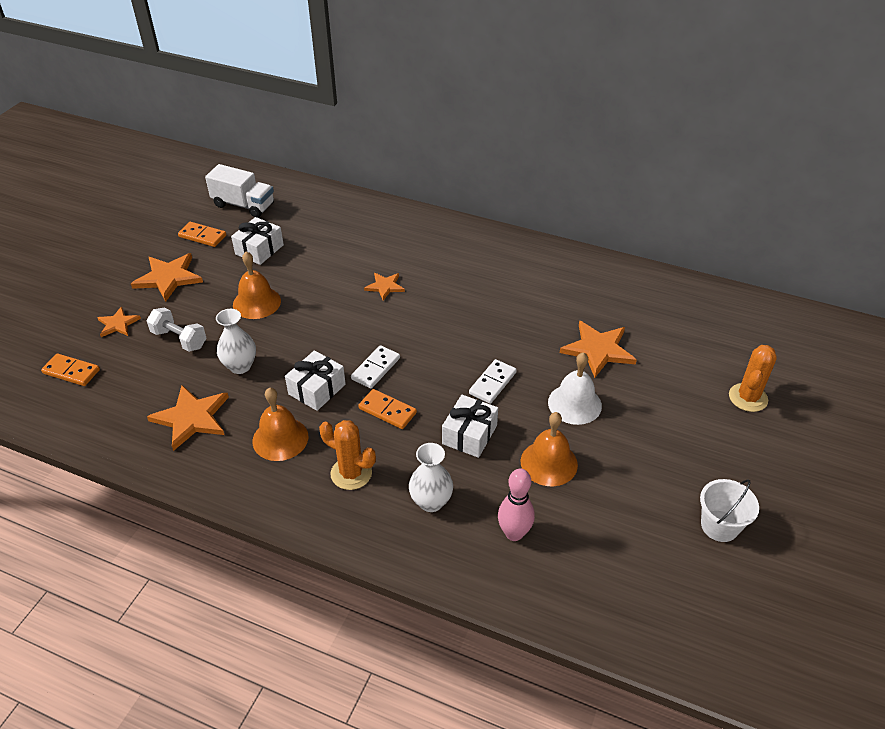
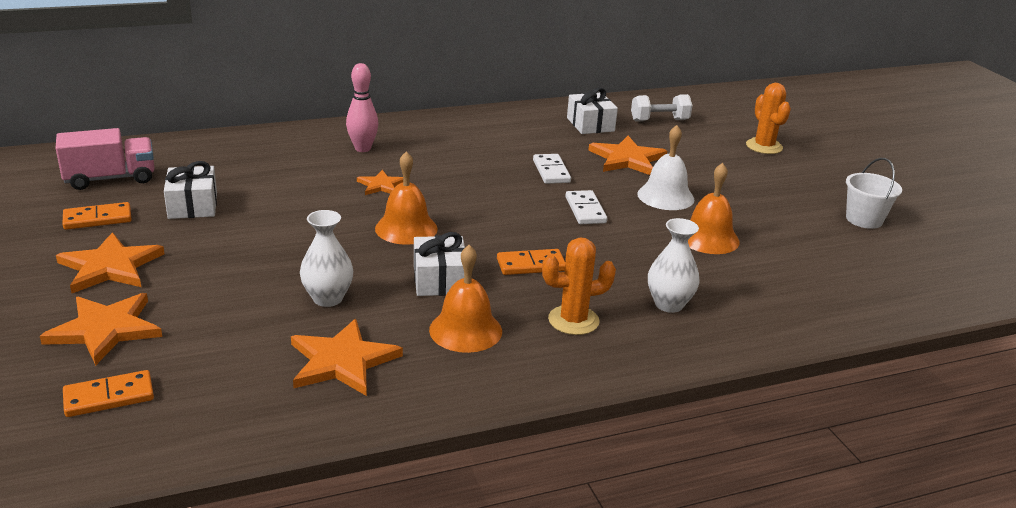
camera: 45 degrees left, 15 degrees down
orange star [97,306,141,337] -> orange star [40,293,162,366], size x1.72
white dumbbell [146,307,206,352] -> white dumbbell moved to [631,94,693,122]
white truck [205,164,274,218] -> pink truck [56,128,155,190]
orange bell [233,251,281,319] -> orange bell moved to [375,151,438,245]
white domino [351,345,400,389] -> white domino moved to [533,154,571,184]
white gift [442,395,498,458] -> white gift moved to [567,87,618,134]
pink bowling pin [498,468,535,541] -> pink bowling pin moved to [346,63,378,152]

